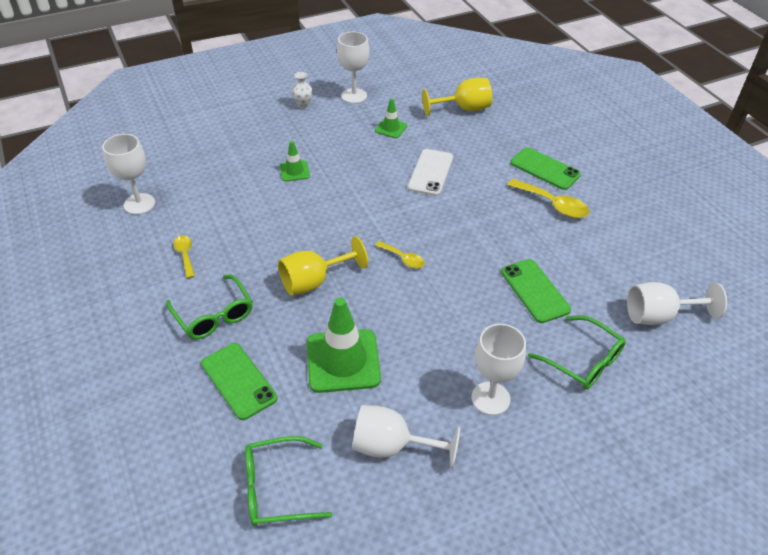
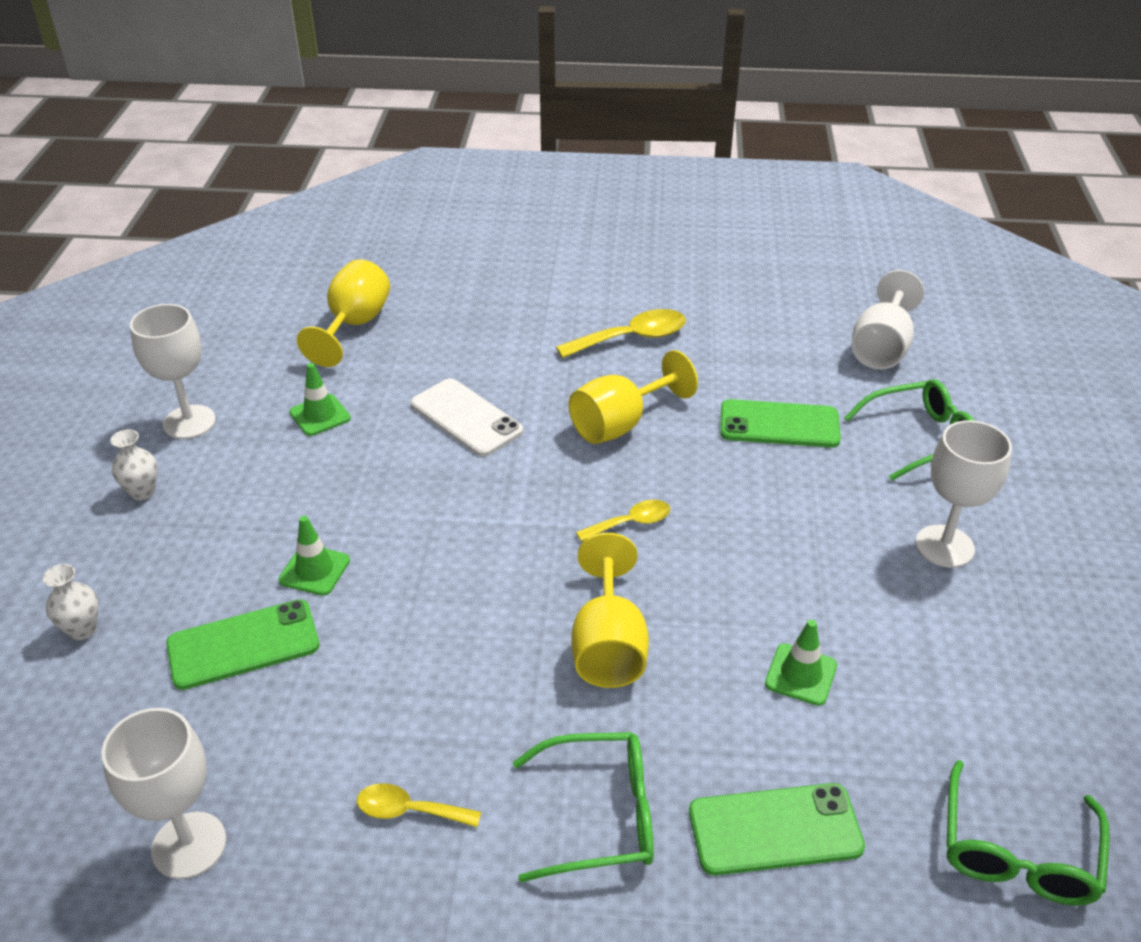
camera: 60 degrees left, 5 degrees down
green traffic cone [307,297,381,393] -> green traffic cone [765,619,837,706], size x0.51
white goblet [352,405,460,469] -> none
green phone [510,147,581,190] -> green phone moved to [166,599,319,690]
none -> white vase [43,564,98,640]
none -> yellow goblet [569,350,698,444]

